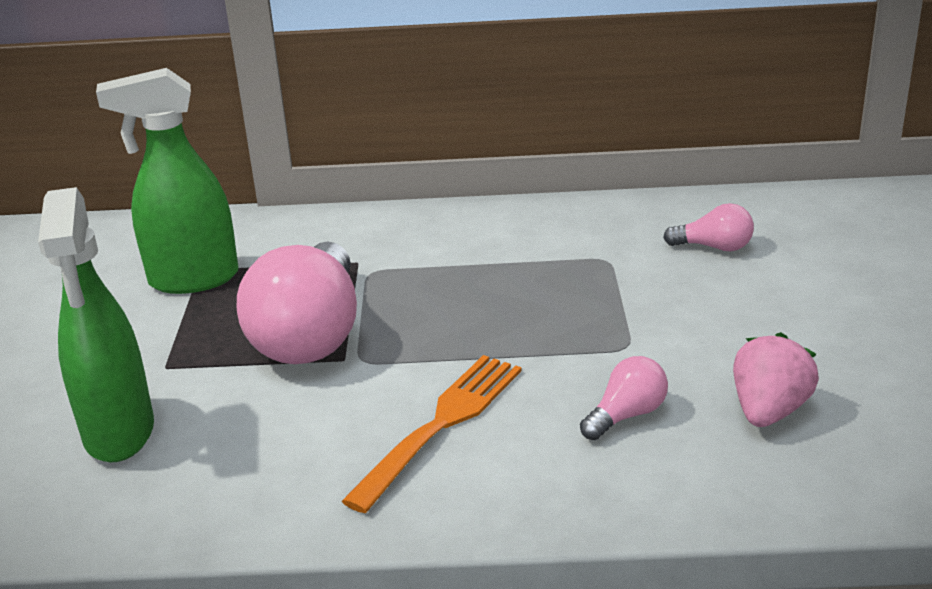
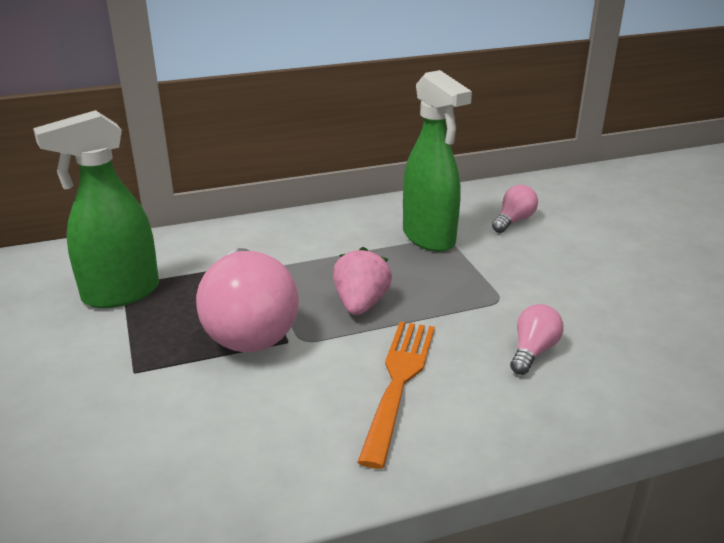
camera: 20 degrees left, 0 degrees up
green spray bottle [38,187,154,462] -> green spray bottle moved to [403,70,472,252]
pink light bulb [663,203,754,251] -> pink light bulb turned 45 degrees counterclockwise [492,185,538,233]
pink strawberry [733,332,819,427] -> pink strawberry moved to [333,247,392,315]

